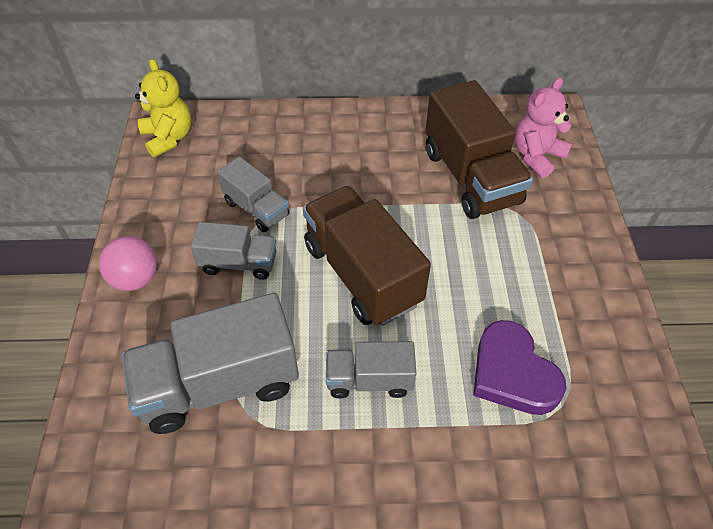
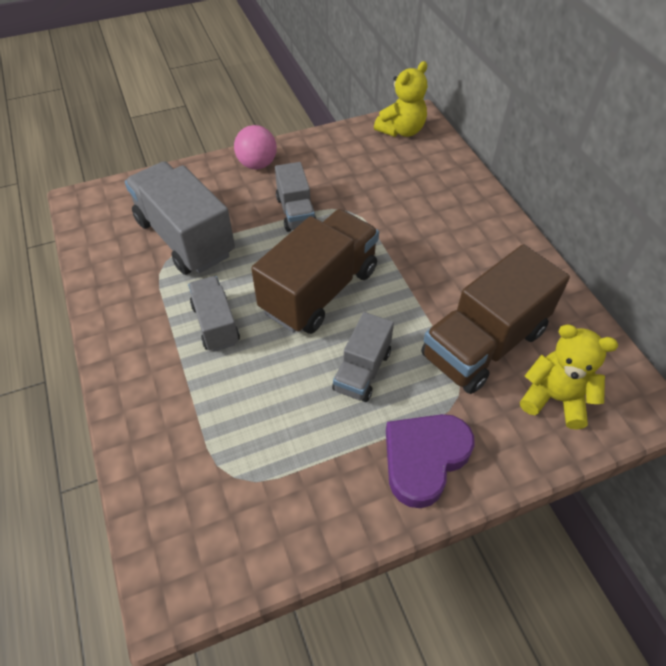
camera: 70 degrees right, 0 degrees up
grey truck [217,156,290,232] -> grey truck moved to [332,312,394,402]
purple heart [473,320,566,415] -> purple heart moved to [386,414,475,508]
pink teddy bear [515,77,572,178] -> yellow teddy bear [520,324,618,430]

